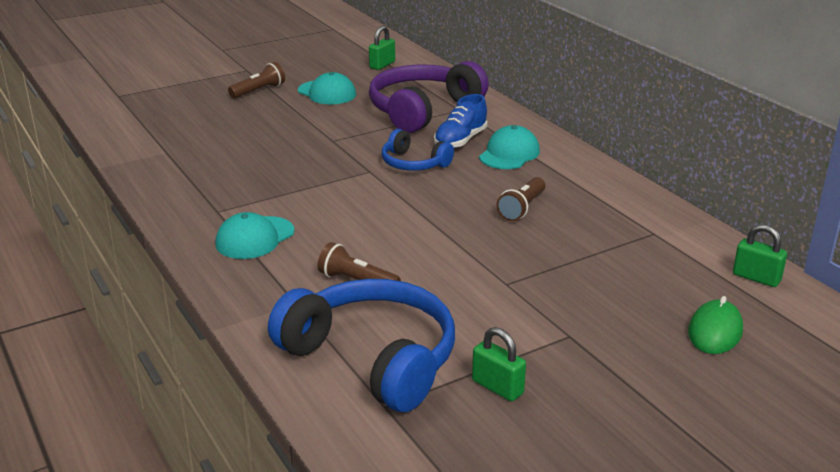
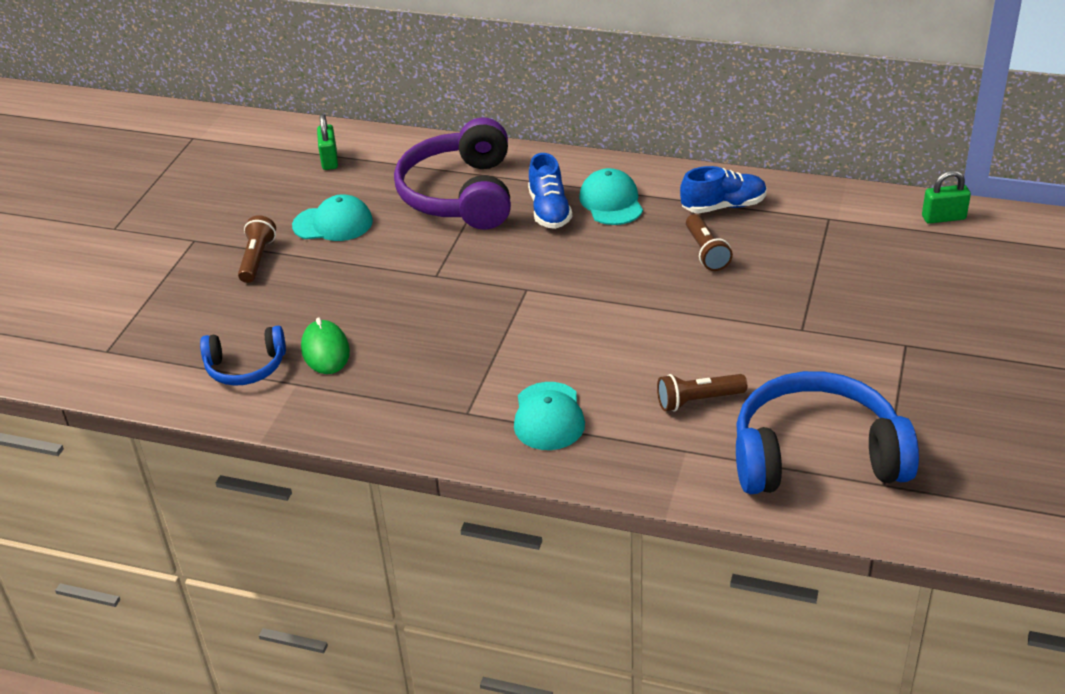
camera: 40 degrees left, 10 degrees up
blue headphones [382,129,454,171] -> blue headphones moved to [200,326,286,386]
green padlock [472,327,526,401] -> none
green mouse [688,296,743,354] -> green mouse moved to [301,317,350,374]
none -> blue shoe [680,166,767,213]

